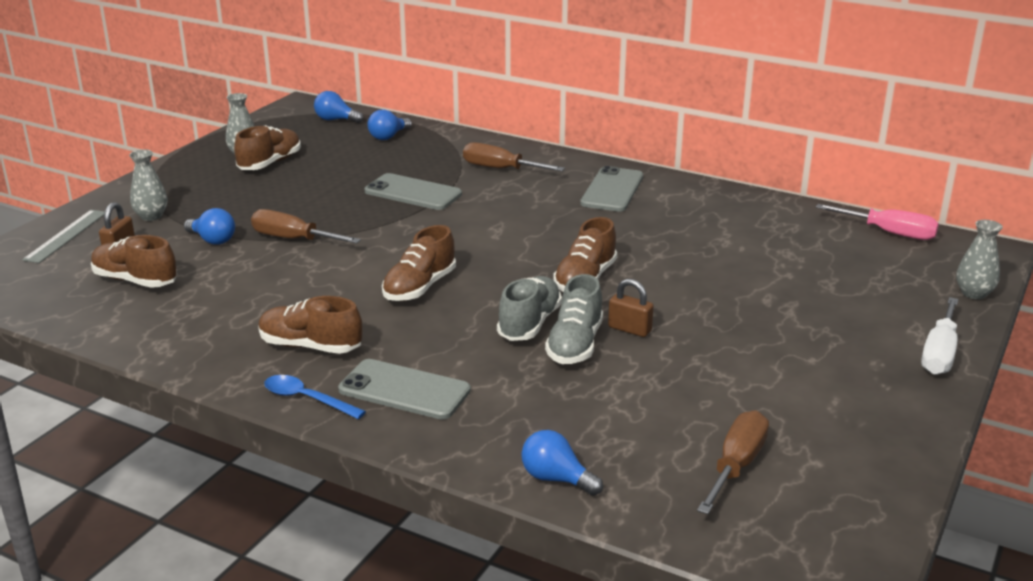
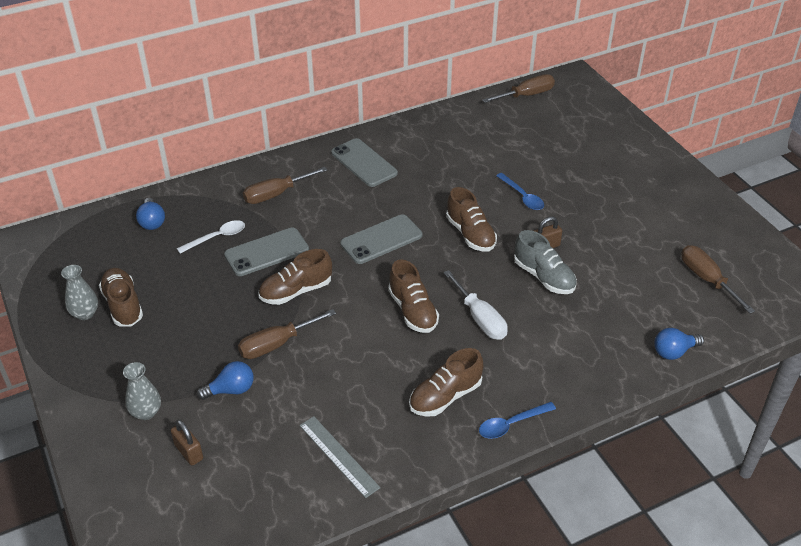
camera: 55 degrees left, 15 degrees up
grey ruler [22,210,105,263] -> grey ruler moved to [299,416,381,498]
brown shoe [91,235,177,288] -> brown shoe moved to [259,249,332,305]
blue light bulb [314,91,364,123] -> none
grey phone [338,359,471,419] -> grey phone moved to [340,214,422,264]
grey shoe [497,276,562,341] -> none
pink screwdriver [816,204,939,240] -> brown screwdriver [482,74,555,103]
white screwdriver [921,297,958,375] -> white screwdriver moved to [443,270,508,340]
grey vase [956,220,1003,299] -> none
none -> white spoon [177,220,245,254]
none -> blue spoon [496,173,544,210]

